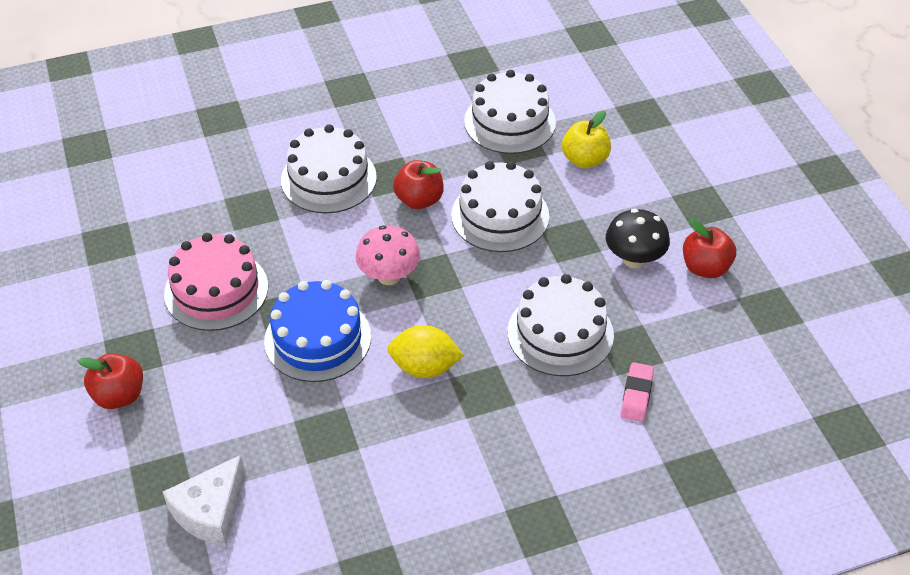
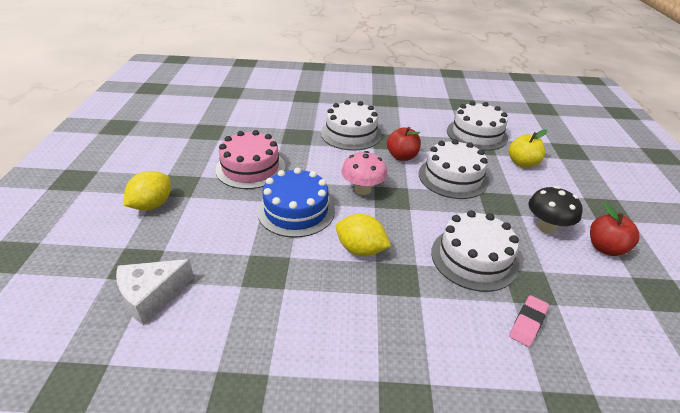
camera: 20 degrees right, 10 degrees down
red apple [78,353,143,409] -> yellow lemon [124,171,171,210]

